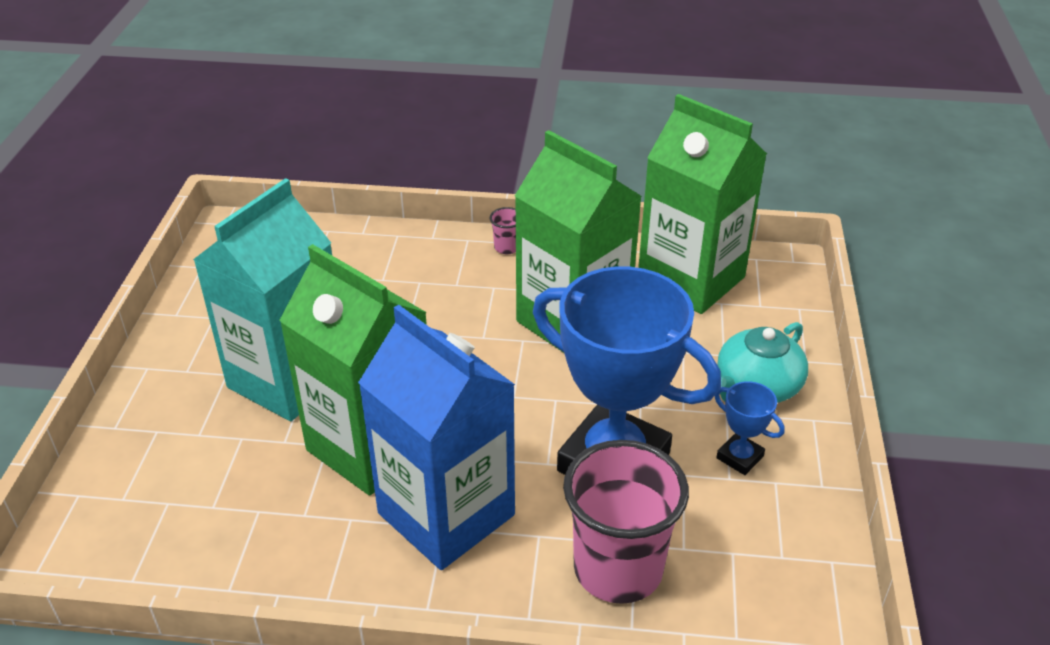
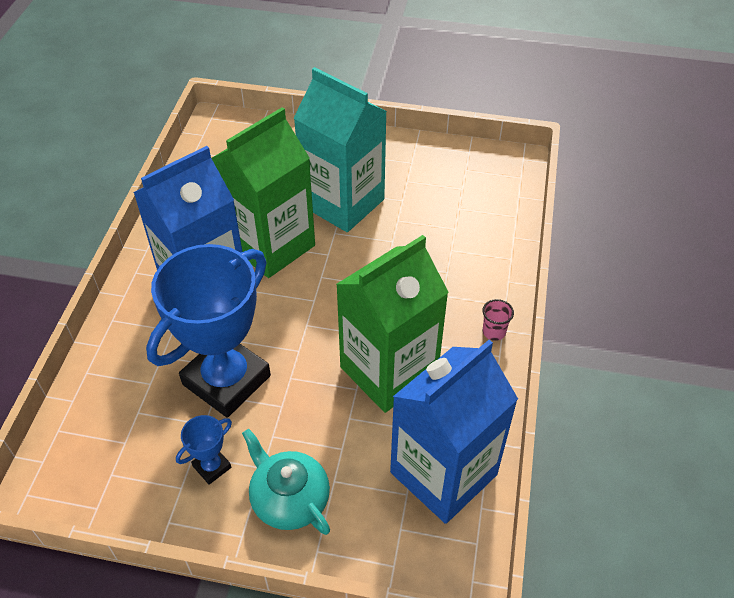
camera: 95 degrees right, 10 degrees up
pink cup [563,440,689,604] -> none
green carton [638,94,767,314] -> blue carton [390,340,518,524]

